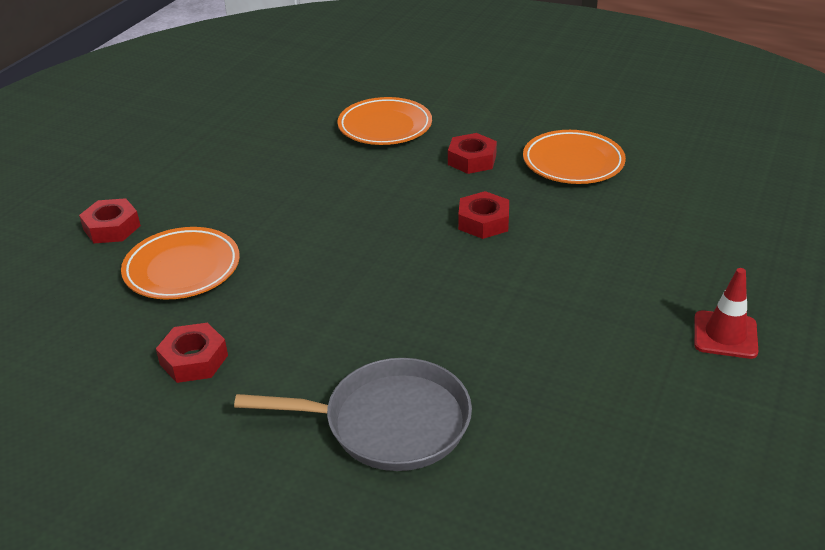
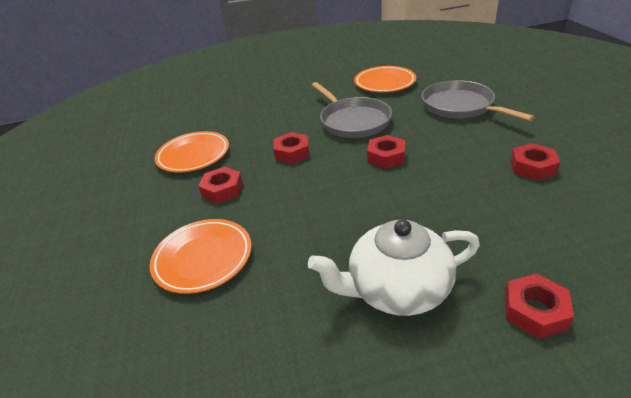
camera: 125 degrees left, 0 degrees up
orange plate [121,227,240,299] -> orange plate moved to [354,66,416,92]
red traffic cone [694,268,759,359] -> none
none -> white teapot [308,219,480,316]
none -> grey pan [312,82,392,138]
none -> red nut [367,135,405,169]

